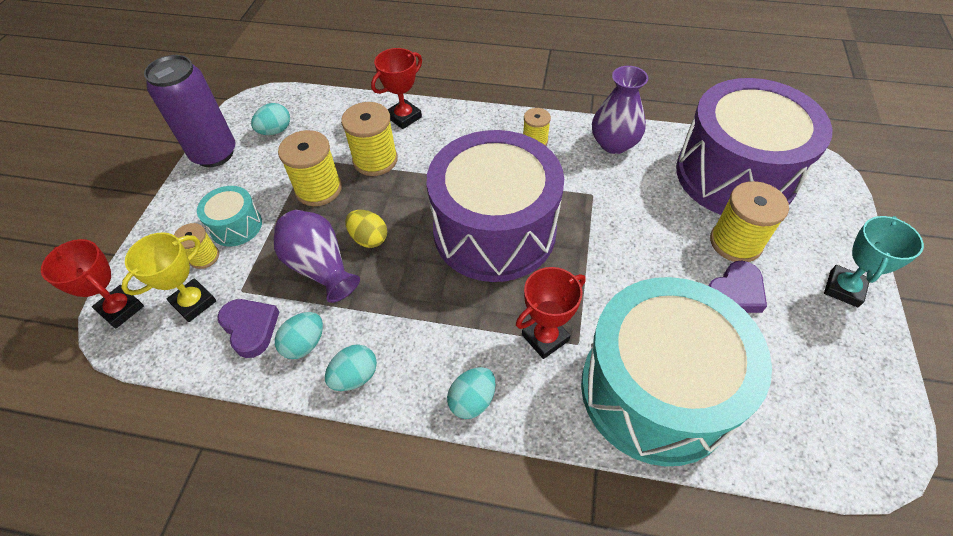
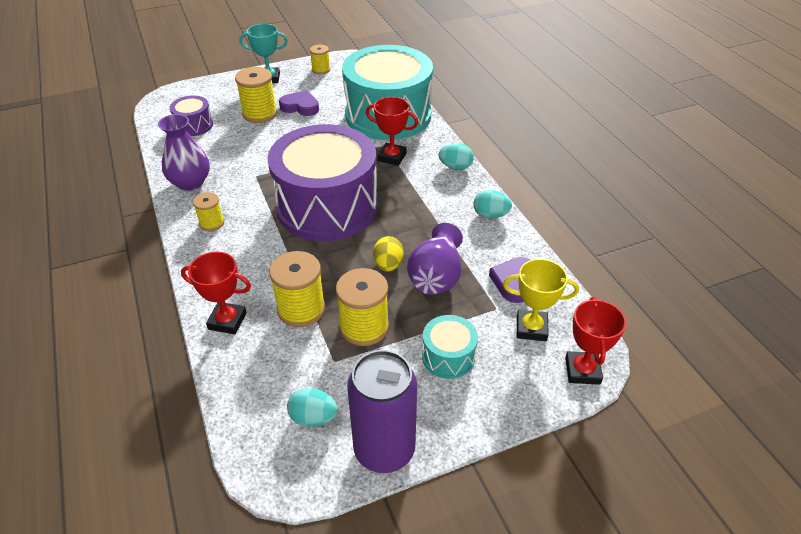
camera: 125 degrees left, 10 degrees down
yellow spool [174,223,219,269] -> yellow spool moved to [310,45,330,74]
turquoise egg [275,312,323,359] -> none
purple drum [676,78,832,215] -> purple drum [170,96,213,136], size x0.42

